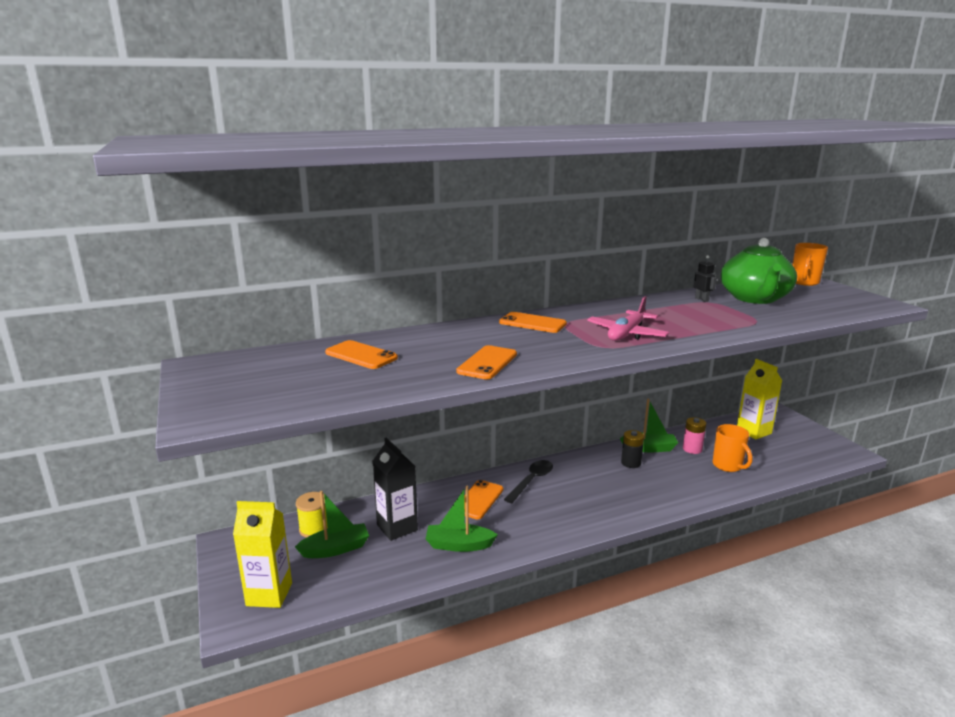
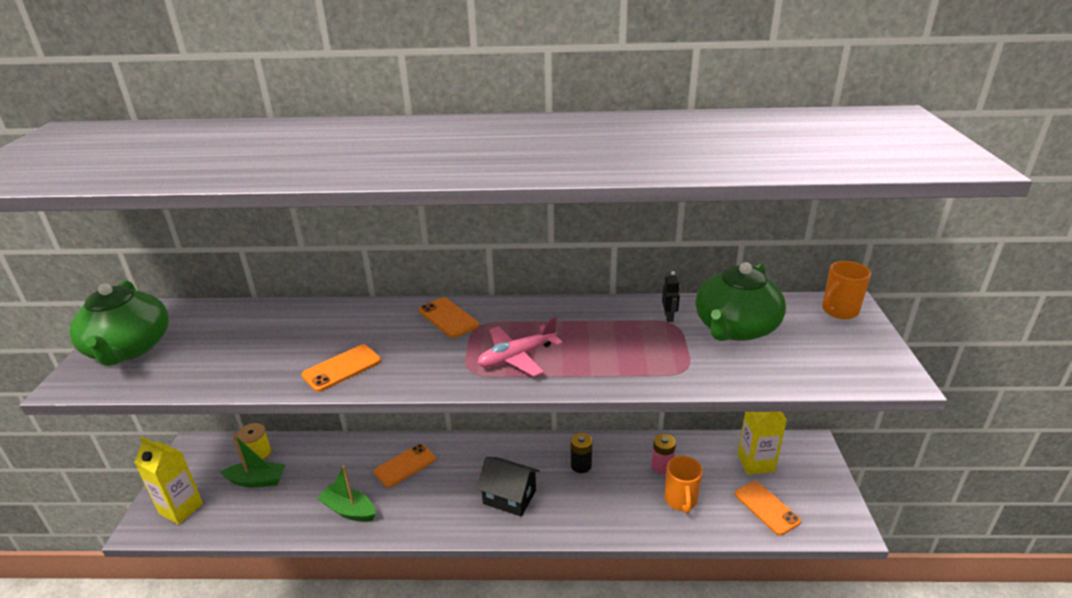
camera: 25 degrees right, 10 degrees up
orange phone [325,340,398,369] -> orange phone moved to [735,481,801,535]
black carton [372,438,418,541] -> none
black spoon [504,460,553,503] -> none
green boat [620,399,678,452] -> none
none -> green teapot [69,280,169,366]
none -> black house [476,457,540,517]

